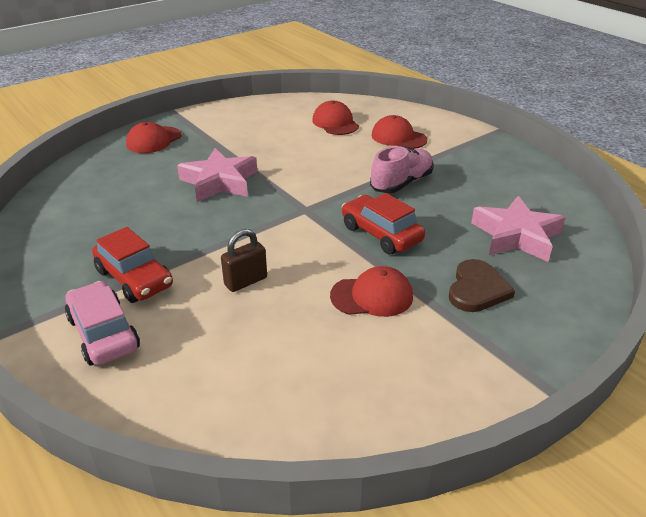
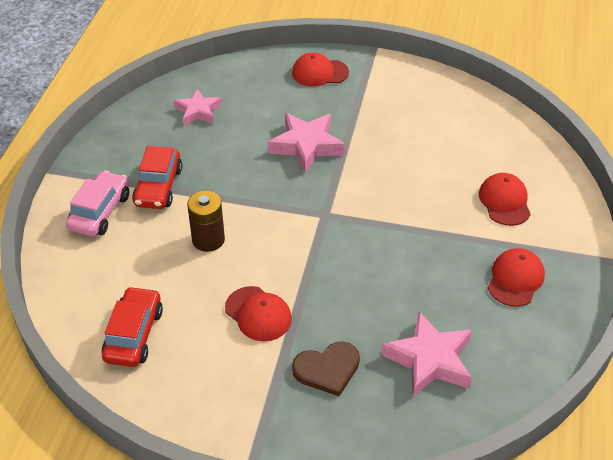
camera: 50 degrees right, 10 degrees up
brown padlock [221,229,267,292] -> brown battery [187,191,225,252]
red cap [312,101,359,135] -> red cap moved to [488,248,545,307]
red car [342,193,425,254] -> red car moved to [102,286,163,367]
pink shoe [370,146,434,193] -> none
none -> pink star [174,89,222,126]

